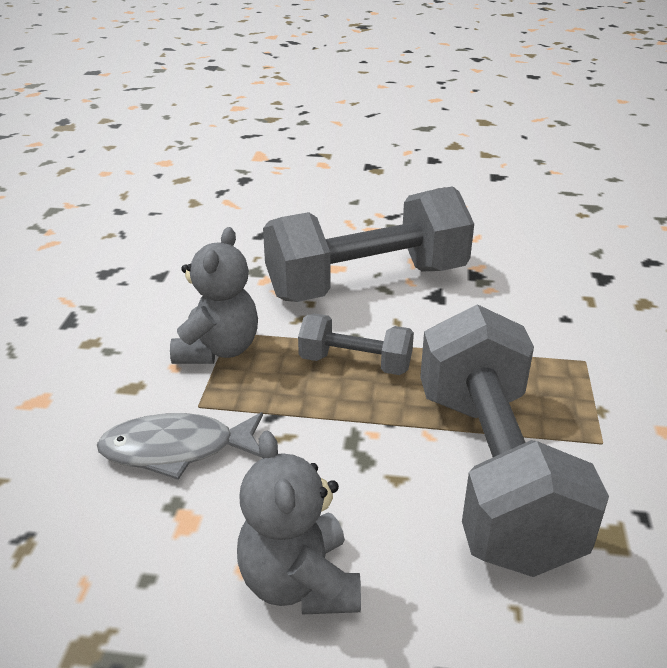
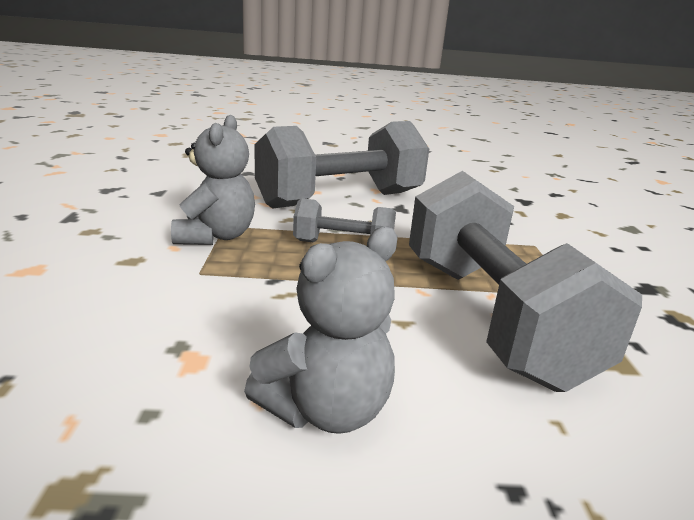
camera: 10 degrees left, 10 degrees down
grey fish [97,412,263,480] -> none
grey teddy bear [237,430,361,615] -> grey teddy bear turned 105 degrees counterclockwise [244,227,398,434]

